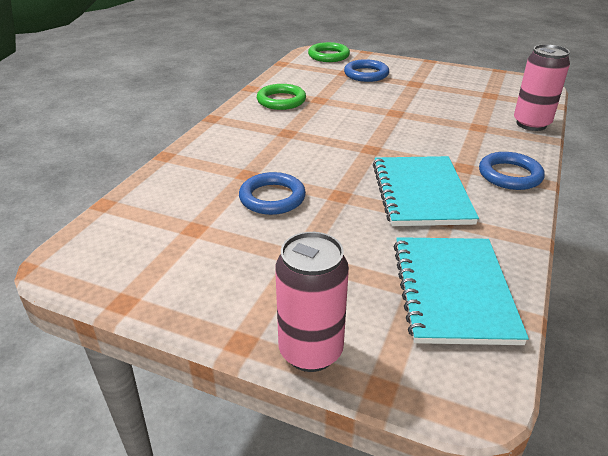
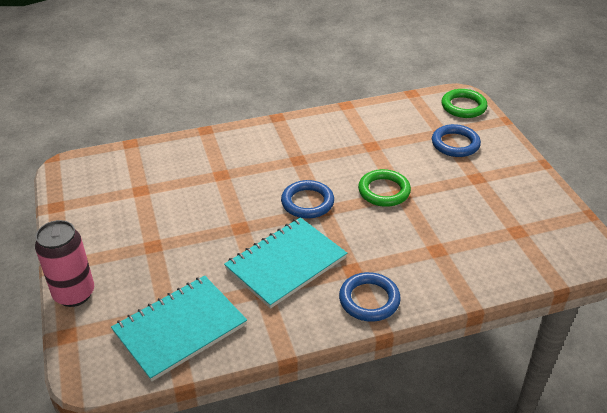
camera: 50 degrees right, 5 degrees up
blue ring [239,172,306,215] -> blue ring moved to [281,180,334,219]
green ring [257,84,306,110] -> green ring moved to [358,169,411,207]
pink can [514,44,570,131] -> none

